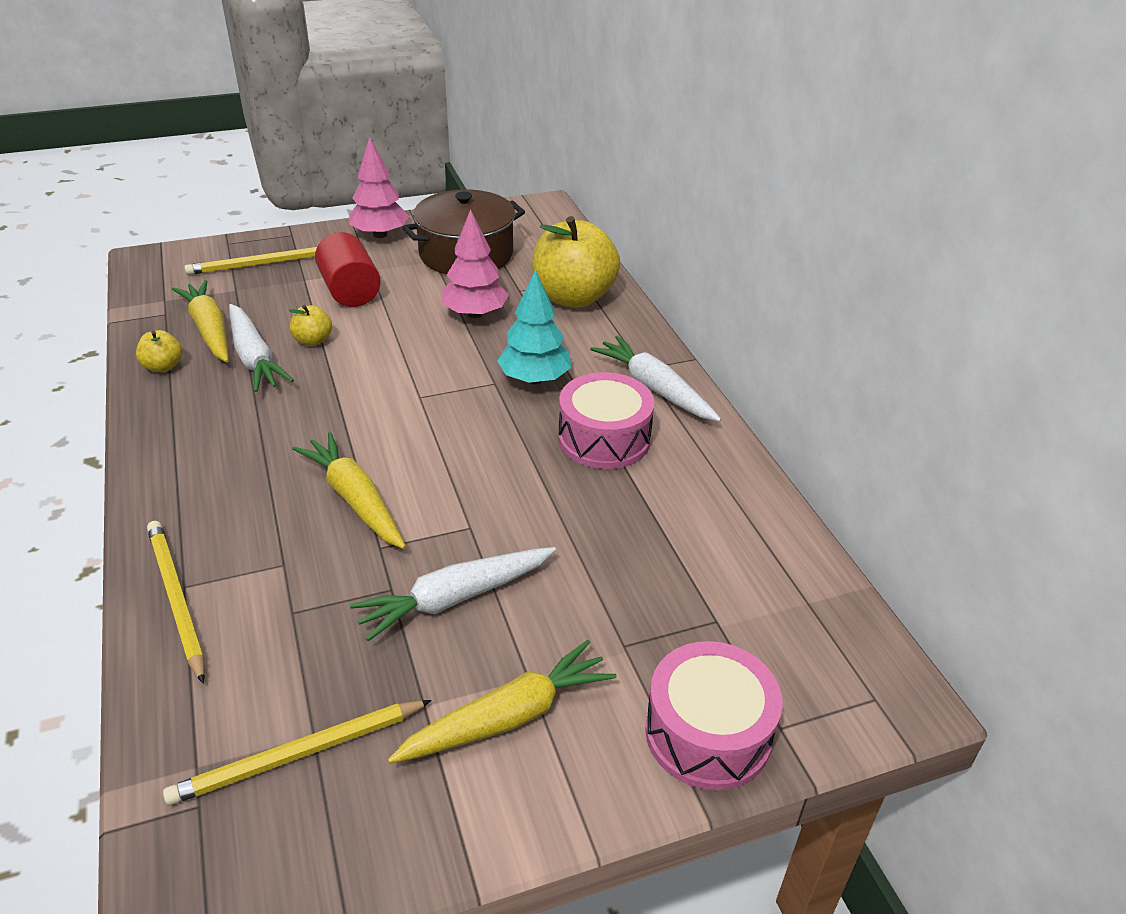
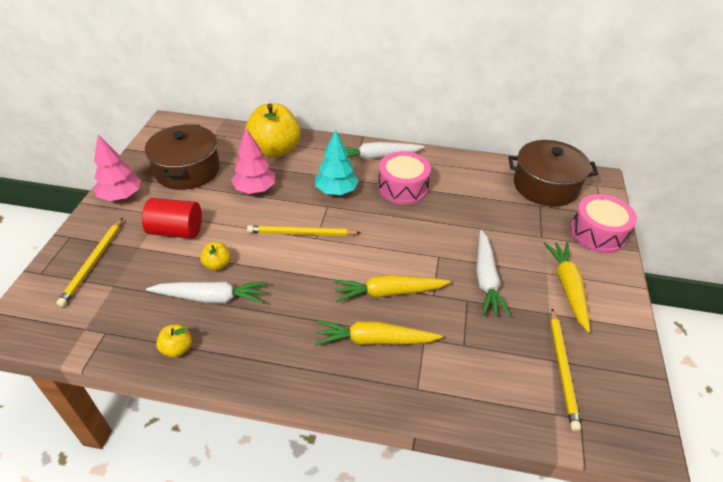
camera: 60 degrees left, 5 degrees up
yellow pencil [147,521,205,684] -> yellow pencil moved to [247,225,361,236]
yellow carrot [172,280,229,362] -> yellow carrot moved to [315,321,442,345]
none -> brown pot [508,140,598,206]

